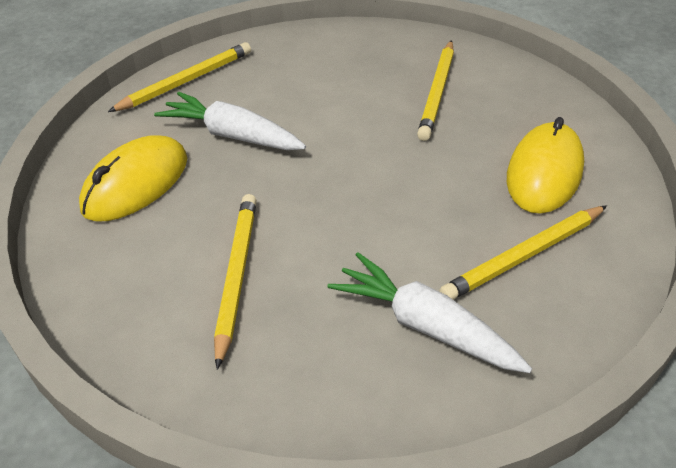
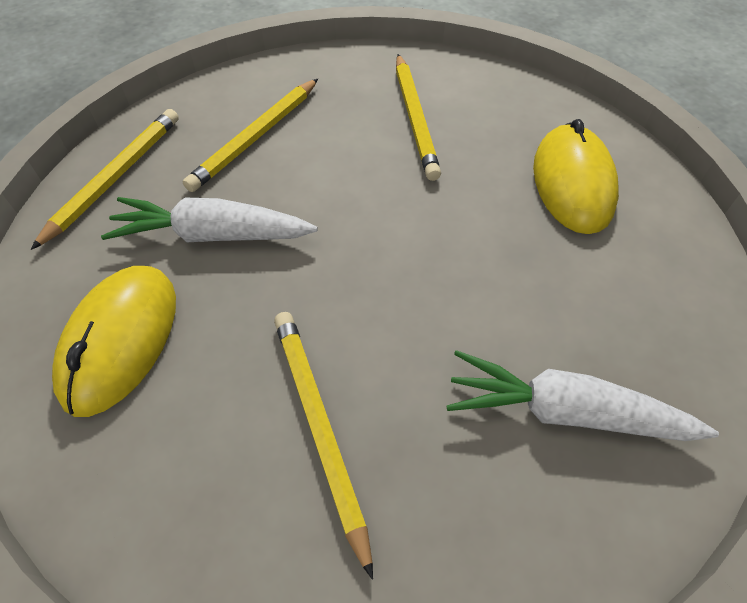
camera: 25 degrees left, 10 degrees up
yellow pencil [440,205,607,300] -> yellow pencil moved to [183,79,318,192]

